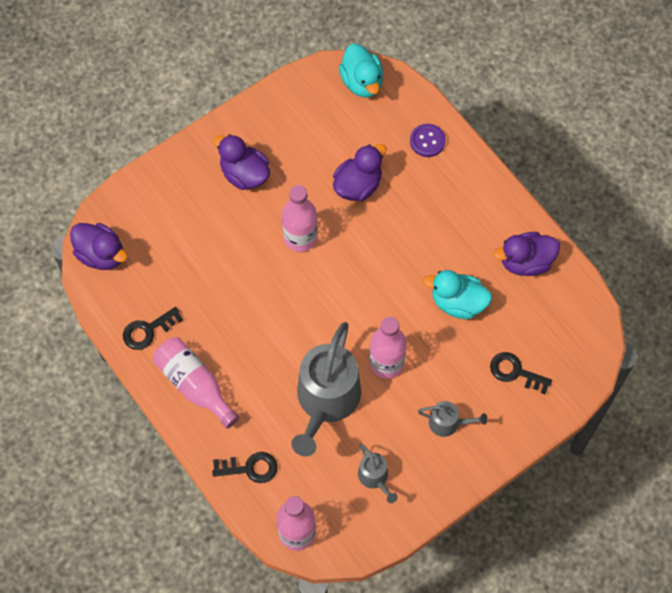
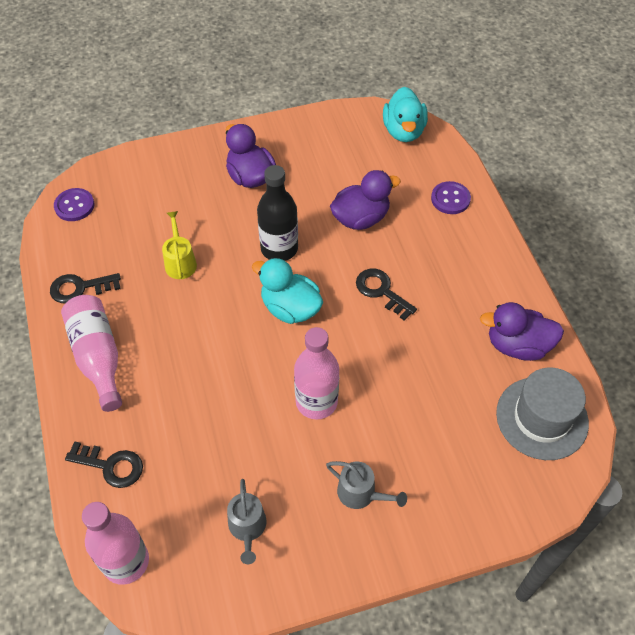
camera: 20 degrees right, 10 degrees down
purple duck [70,223,128,270] -> purple button [54,188,94,221]
pink bottle [282,185,317,252] -> black bottle [257,165,298,261]
grey watering can [291,322,361,456] -> none
turquoise duck [423,270,492,319] -> turquoise duck moved to [252,258,323,324]
black key [490,352,552,394] -> black key moved to [356,269,417,321]
none -> yellow watering can [162,211,197,279]
none -> grey hat [496,368,589,460]

